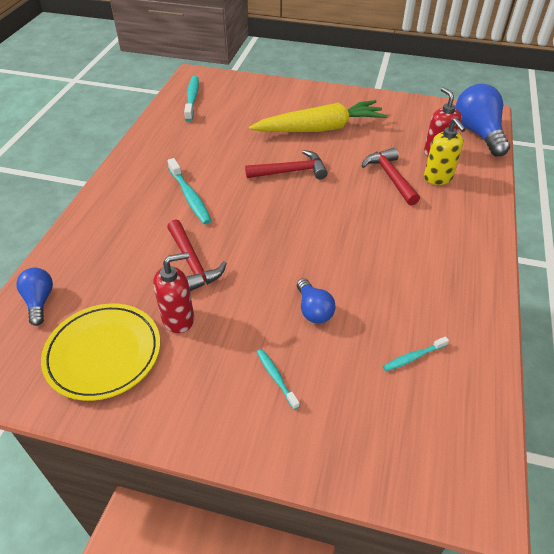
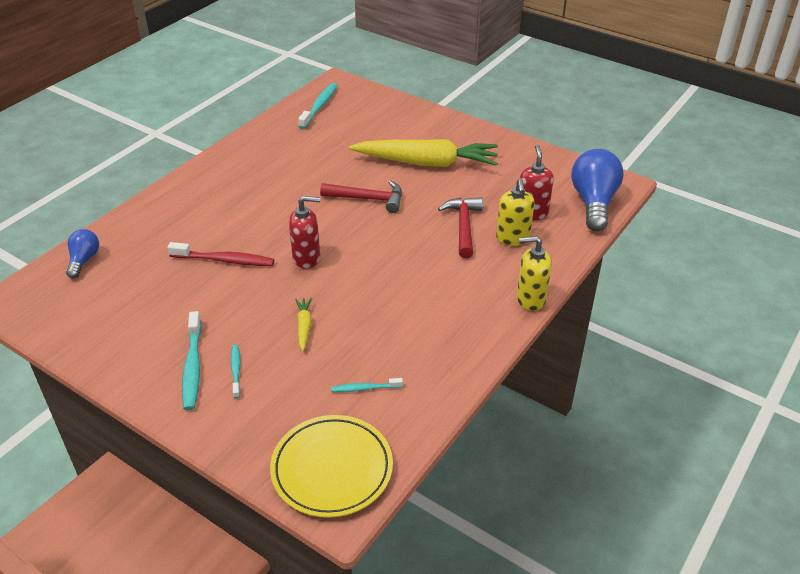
camera: 20 degrees right, 5 degrees down
yellow plate [41,304,160,401] -> yellow plate moved to [270,415,393,518]
red soap dispenser [153,252,194,333] -> red soap dispenser moved to [289,196,320,269]
red hammer [167,219,227,291] -> red toothbrush [167,242,274,266]
turquoise toothbrush [168,158,212,224] -> turquoise toothbrush moved to [182,311,202,410]
blue light bulb [297,278,336,323] -> yellow carrot [295,298,312,351]
none -> yellow soap dispenser [517,236,552,311]

